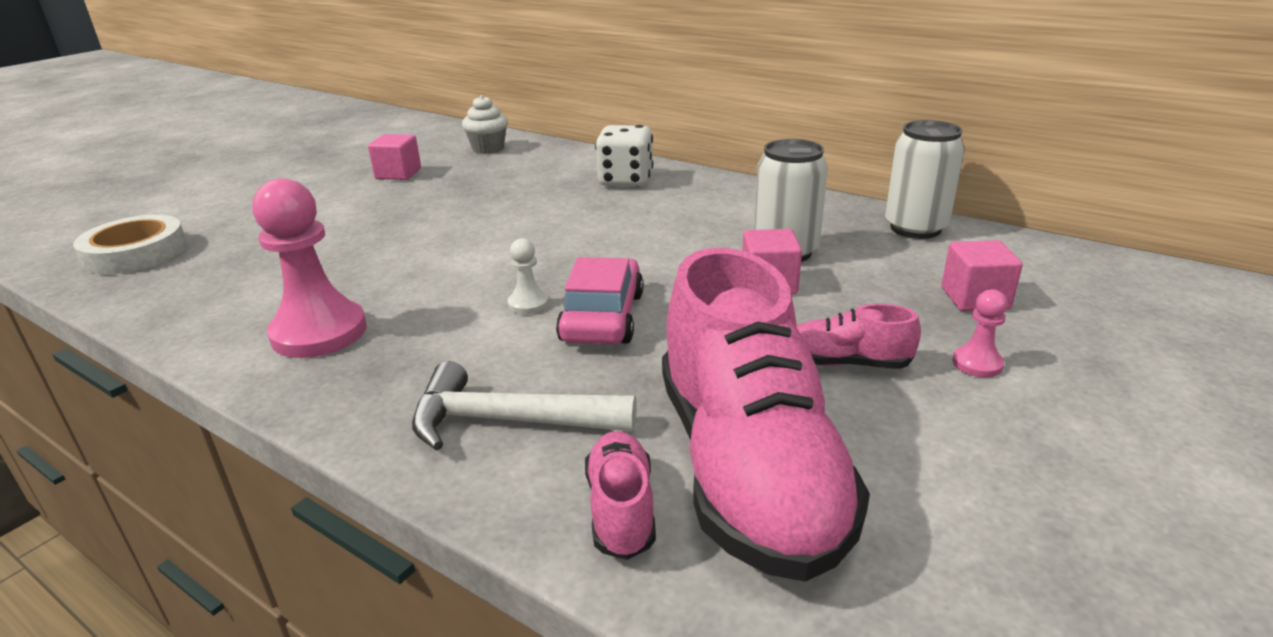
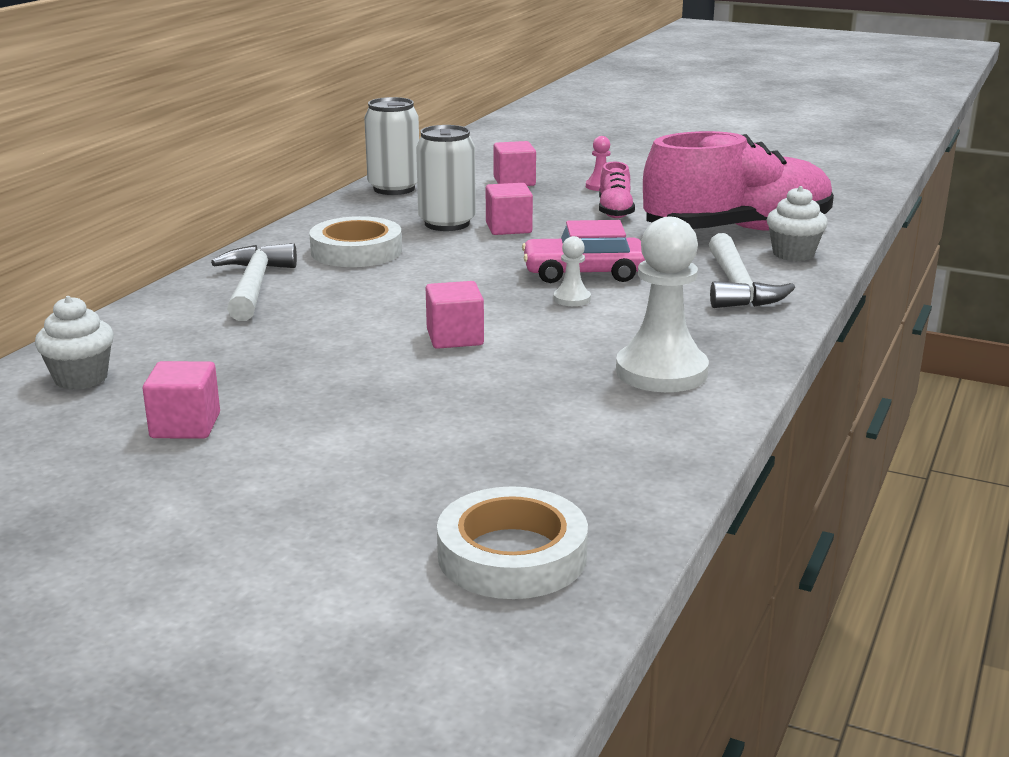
camera: 100 degrees left, 5 degrees down
pink pawn [252,178,367,358] -> white pawn [616,217,709,392]
pink shoe [585,431,656,560] -> white cupcake [767,186,828,261]
white dice [595,125,653,187] -> white hammer [211,243,297,321]
none -> white tape [309,216,402,267]
none -> pink cube [426,281,484,349]

